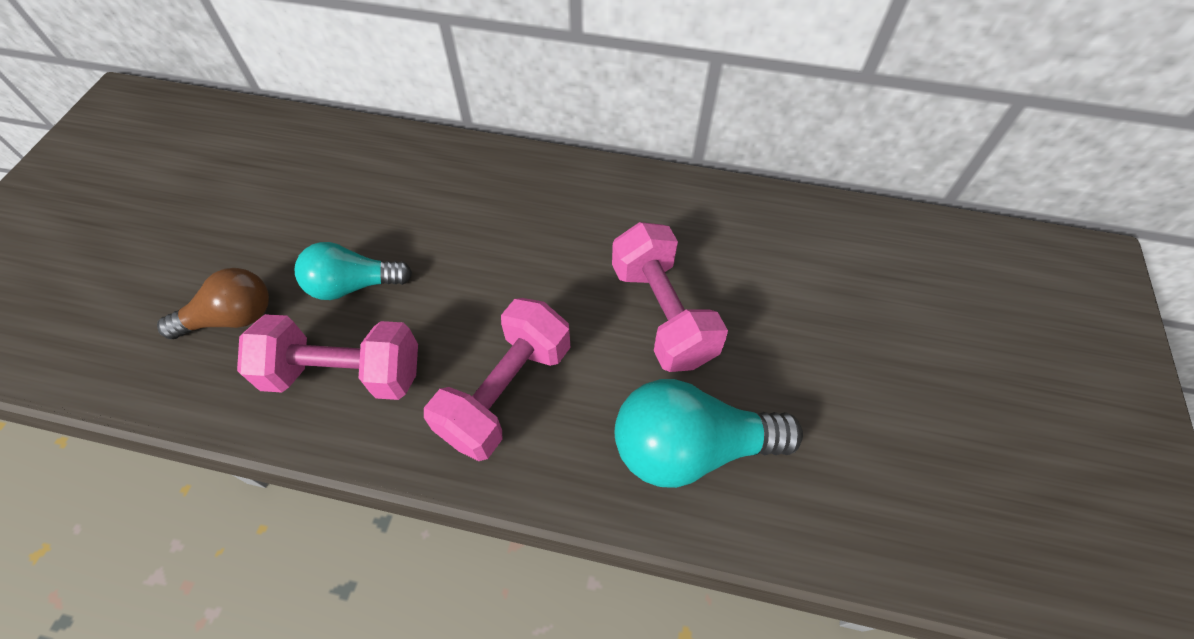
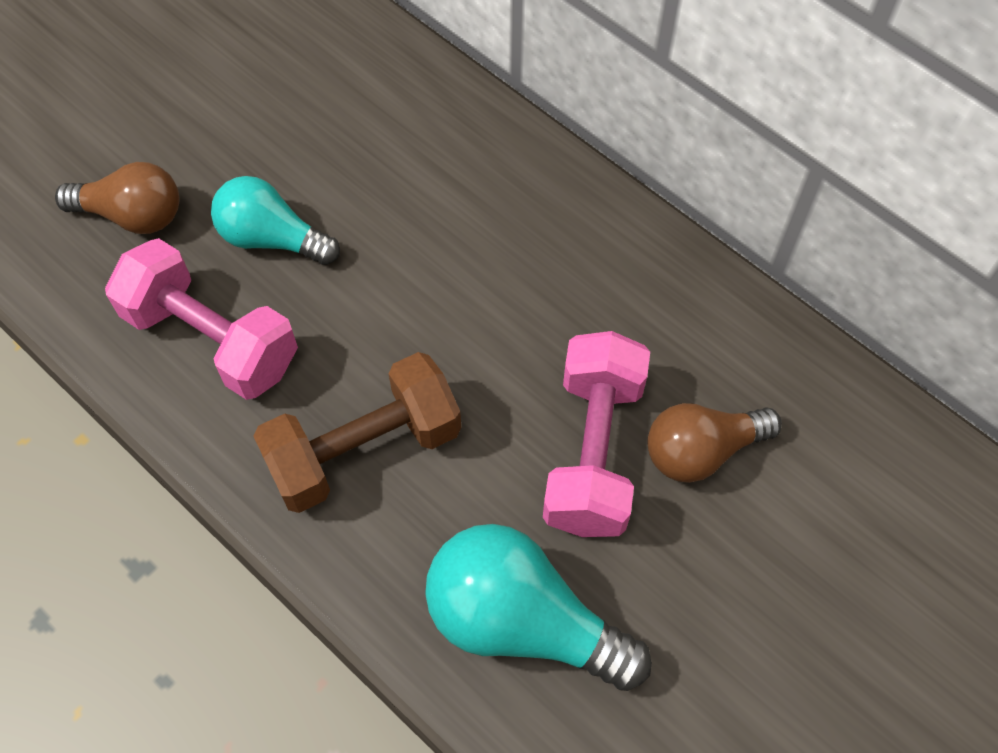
camera: 30 degrees right, 5 degrees up
pink dumbbell [424,298,571,461] -> brown dumbbell [253,352,461,513]
none -> brown light bulb [647,403,782,483]

